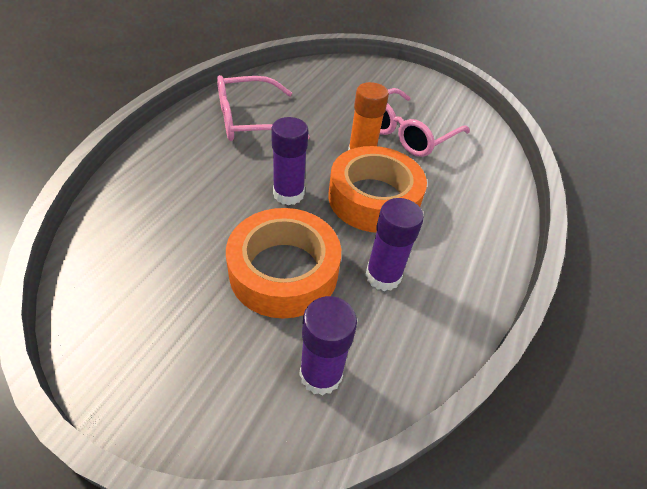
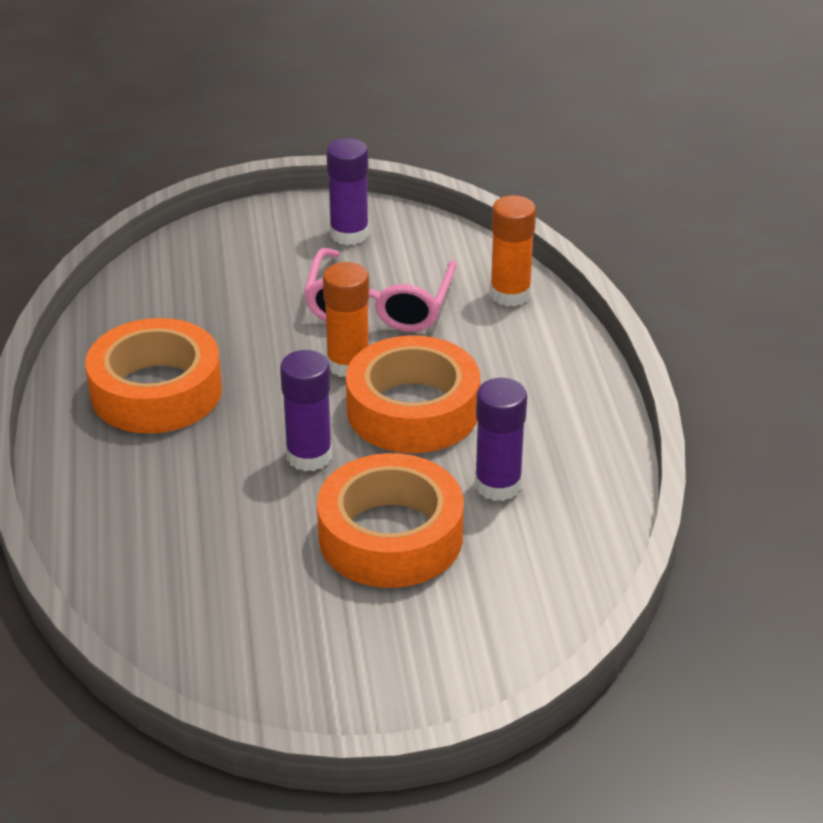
camera: 30 degrees left, 10 degrees down
pink glasses [217,75,310,141] -> orange tape [85,318,222,434]
purple glue stick [299,296,357,396] -> purple glue stick moved to [326,138,369,245]
none -> orange glue stick [490,195,536,306]

